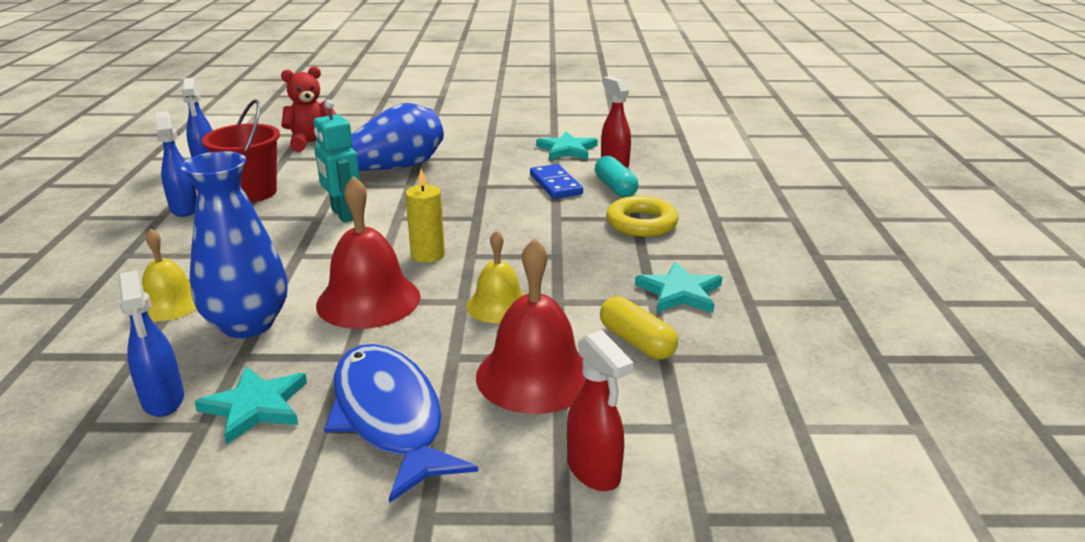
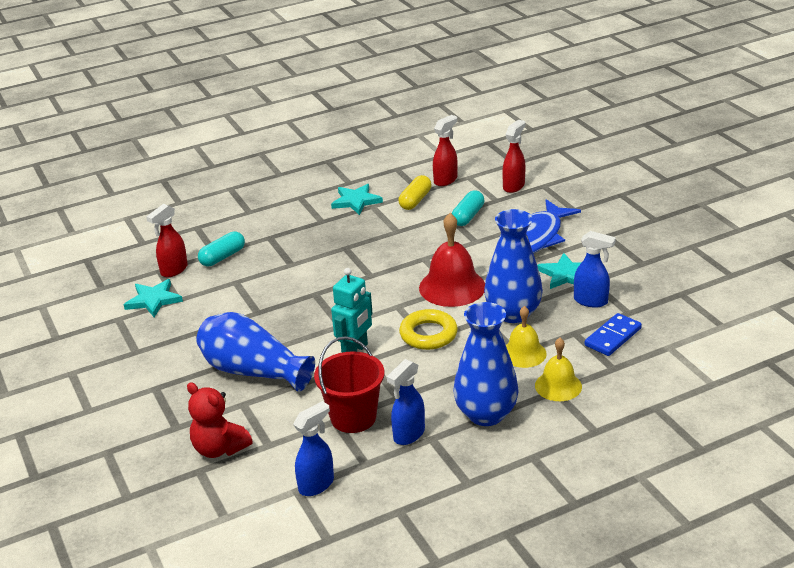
camera: 115 degrees left, 5 degrees up
blue spray bottle [118,270,184,417] -> blue spray bottle turned 75 degrees clockwise [574,231,616,307]
yellow candle [405,169,445,263] -> none
yellow bell [466,230,524,323] -> yellow bell moved to [535,338,582,401]
red bell [476,238,586,414] -> turquoise capsule [452,190,485,226]
blue domino [530,164,583,199] -> blue domino moved to [585,313,642,356]
yellow ring [606,196,679,237] -> yellow ring moved to [399,309,458,350]
none -> red spray bottle [433,115,458,186]
none -> blue vase [454,302,519,426]

